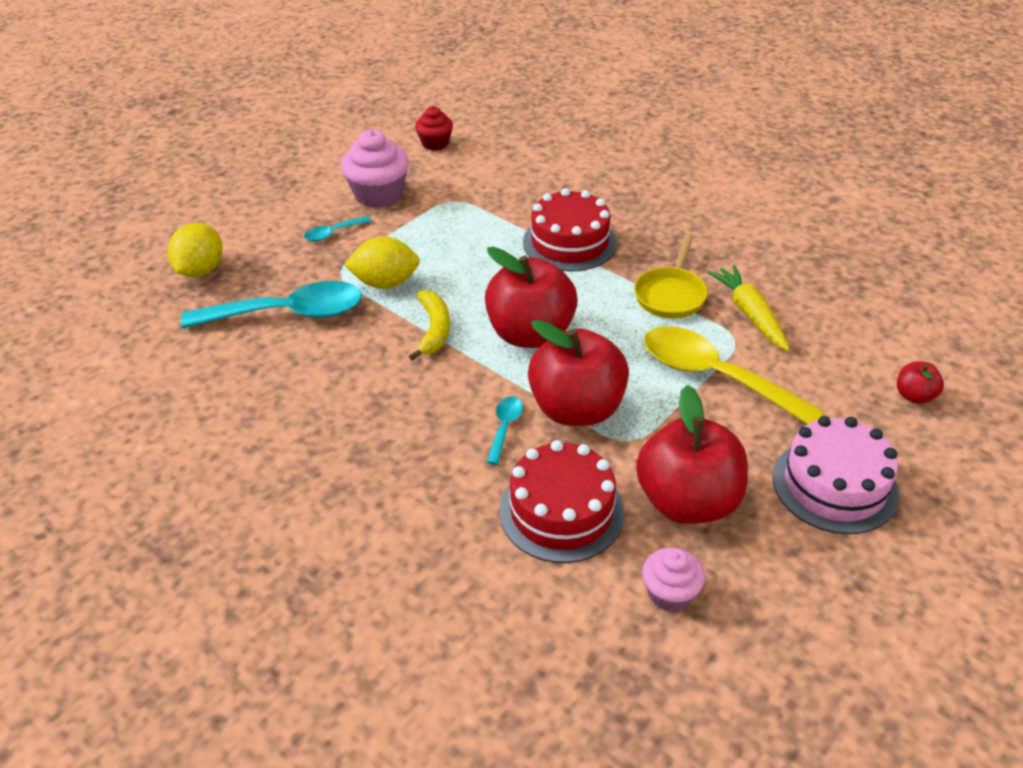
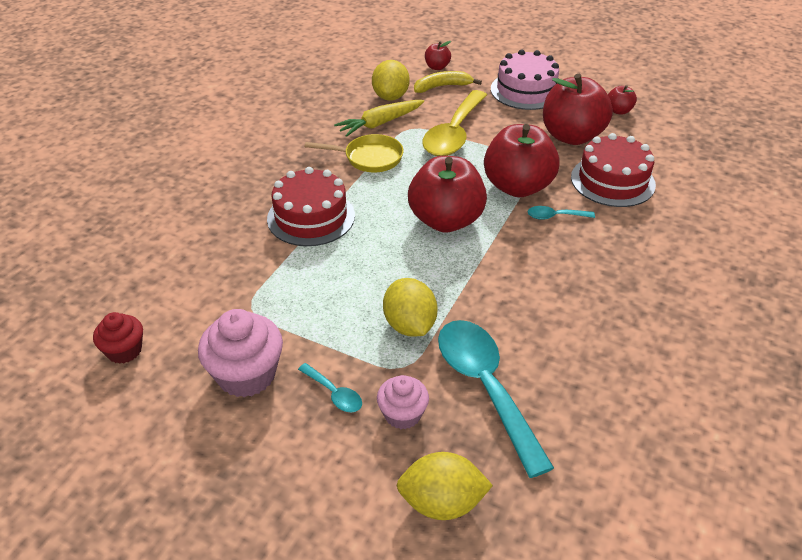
camera: 105 degrees left, 0 degrees up
yellow banana [409,290,450,361] -> yellow banana moved to [414,71,482,93]
pink cupcake [642,548,705,612] -> pink cupcake moved to [377,375,429,429]
none -> yellow lemon [372,60,410,101]
none -> red apple [608,85,637,115]

